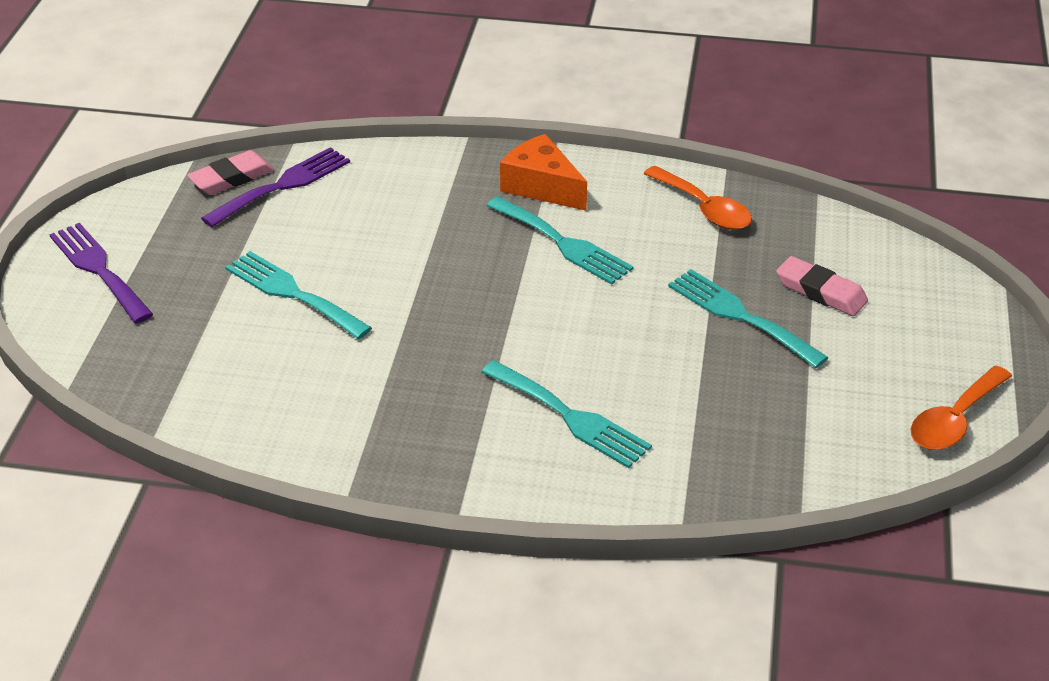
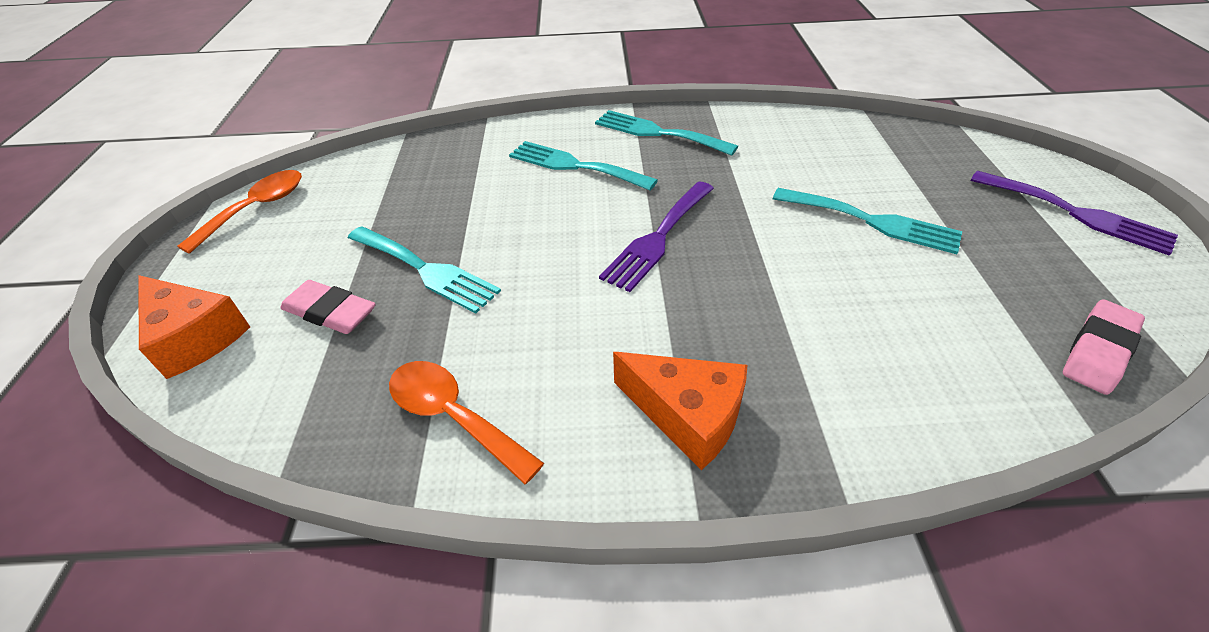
camera: 170 degrees right, 5 degrees up
purple fork [201,147,350,227] -> purple fork moved to [599,181,714,292]
turquoise fork [486,196,634,285] -> turquoise fork moved to [595,110,738,156]
none -> orange cheese [138,275,250,379]

